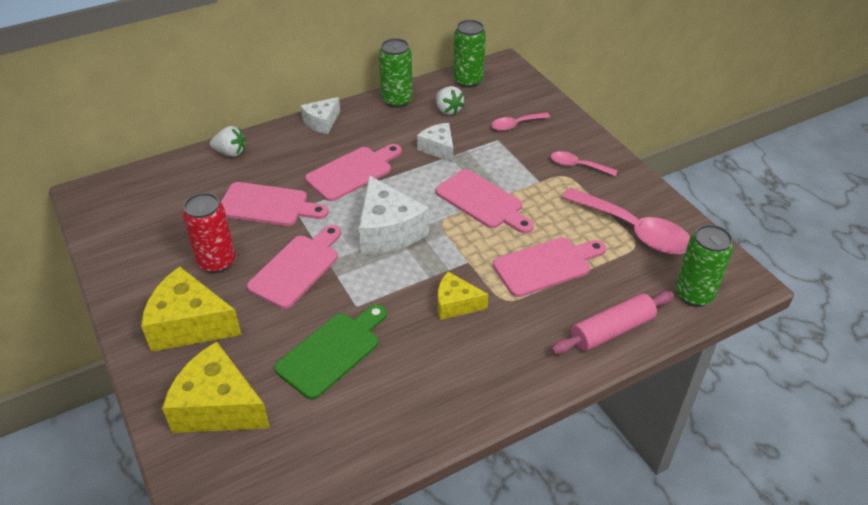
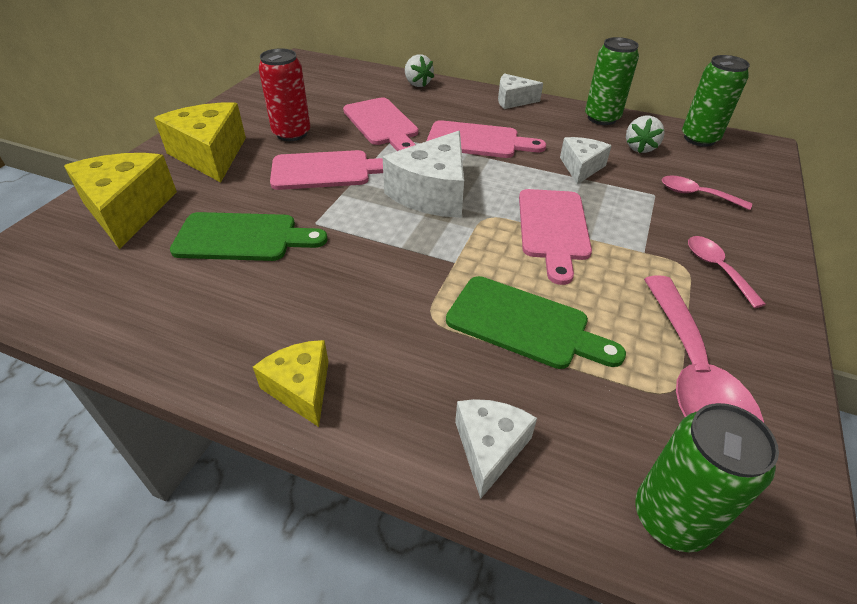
camera: 50 degrees right, 0 degrees up
yellow cheese [438,272,489,320] -> yellow cheese moved to [253,340,328,427]
pink cutting board [493,237,606,297] -> green cutting board [446,276,626,369]
pink rolling pin [551,291,674,354] -> white cheese [455,399,537,499]

